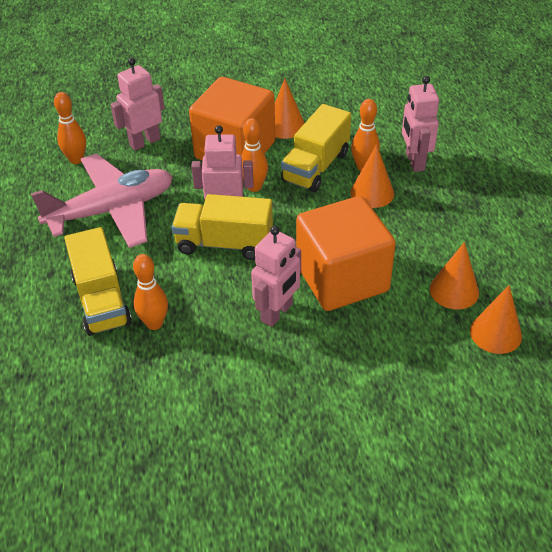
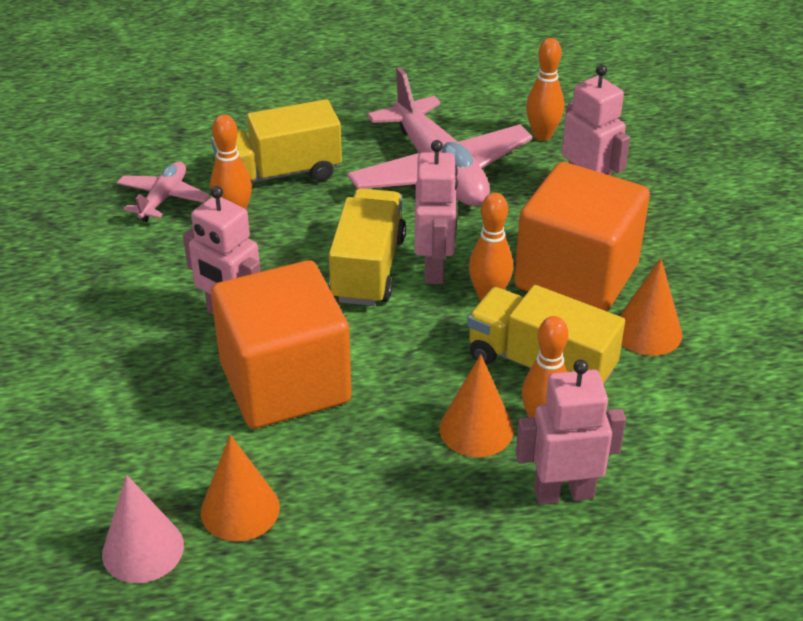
camera: 90 degrees right, 5 degrees down
orange cone [470,285,522,354] -> pink cone [102,475,184,583]
none -> pink plane [117,162,210,222]

